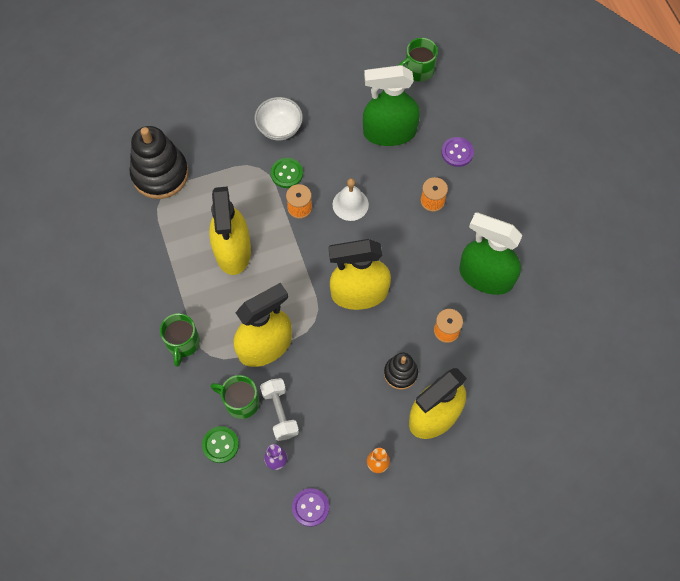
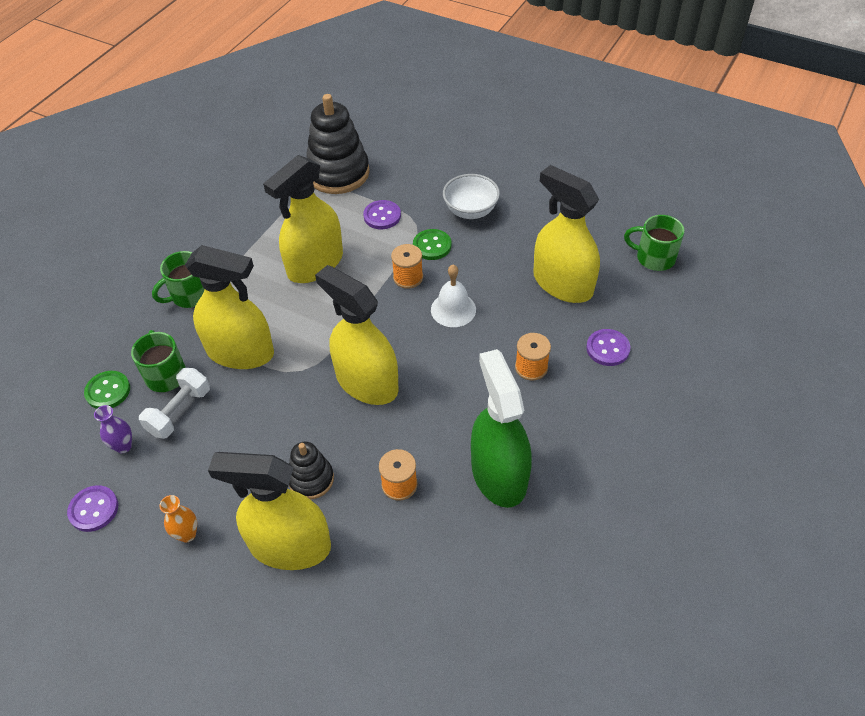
camera: 50 degrees right, 15 degrees down
green spray bottle [363,65,420,146] -> yellow spray bottle [533,165,600,303]
none -> purple button [363,200,401,229]

